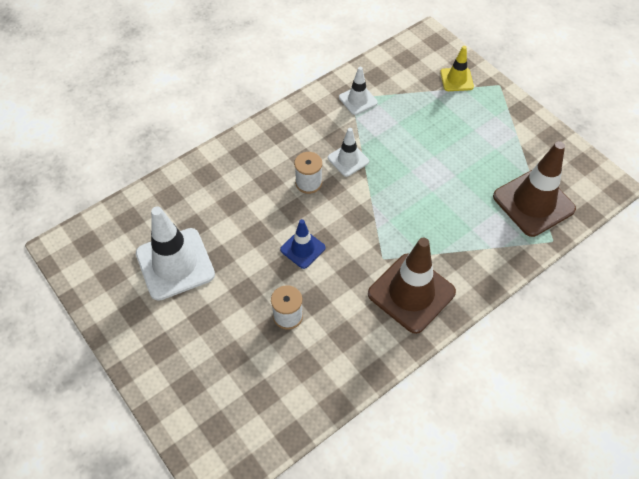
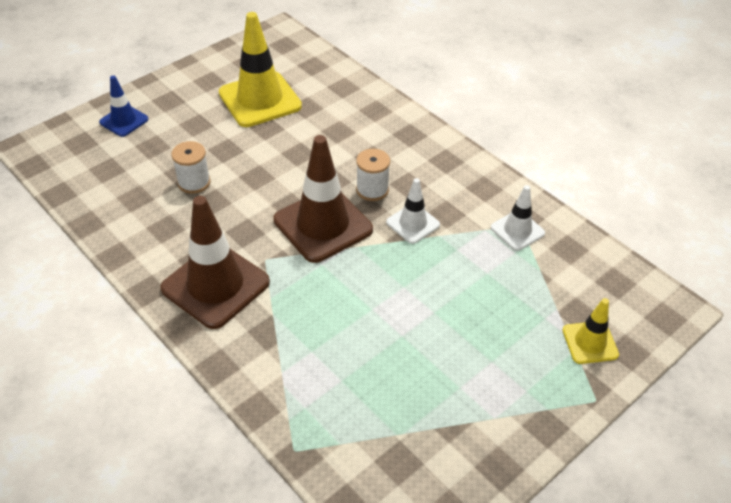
camera: 85 degrees right, 10 degrees down
white traffic cone [136,206,215,301] -> yellow traffic cone [219,12,302,127]
blue traffic cone [280,219,325,269] -> blue traffic cone moved to [99,75,149,137]
brown traffic cone [493,141,576,237] -> brown traffic cone moved to [273,135,373,263]

